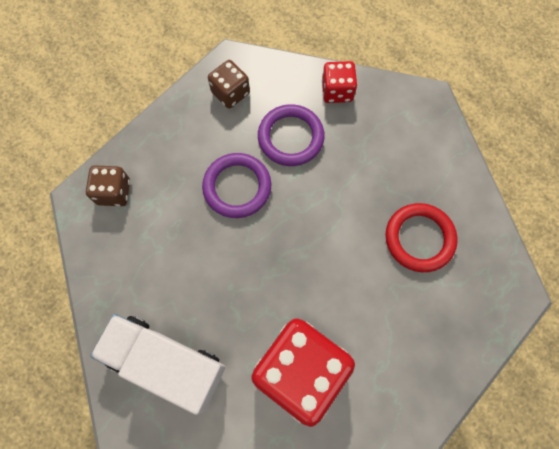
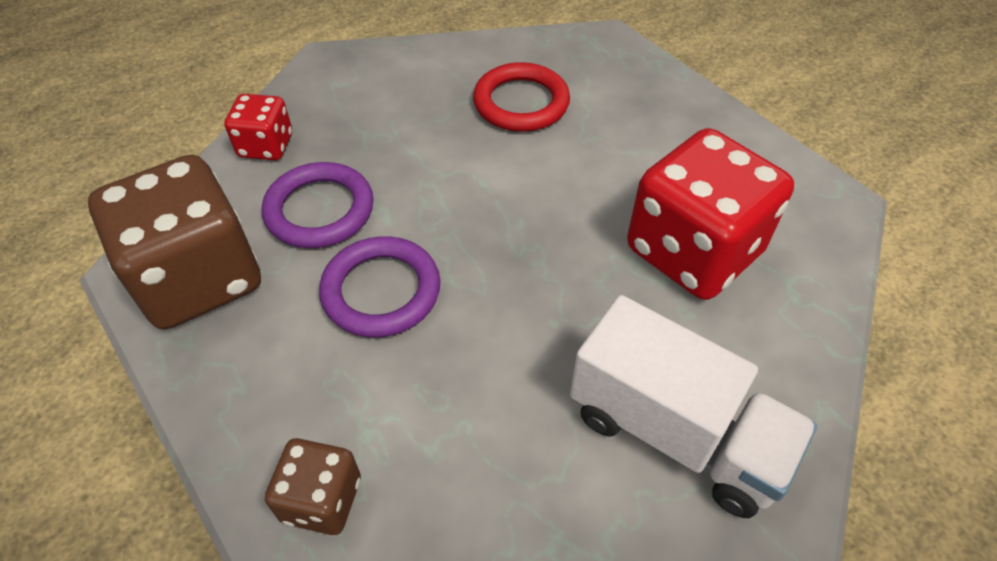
camera: 80 degrees left, 20 degrees down
white truck [90,314,226,415] -> white truck turned 90 degrees counterclockwise [570,295,817,518]
brown dice [208,60,250,108] -> brown dice [88,155,261,330], size x1.99

